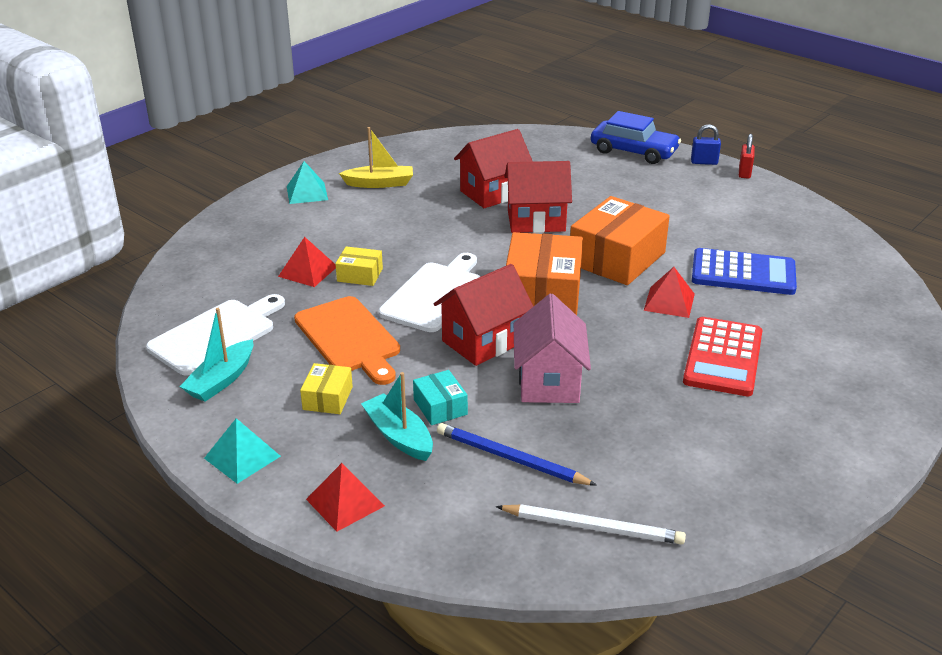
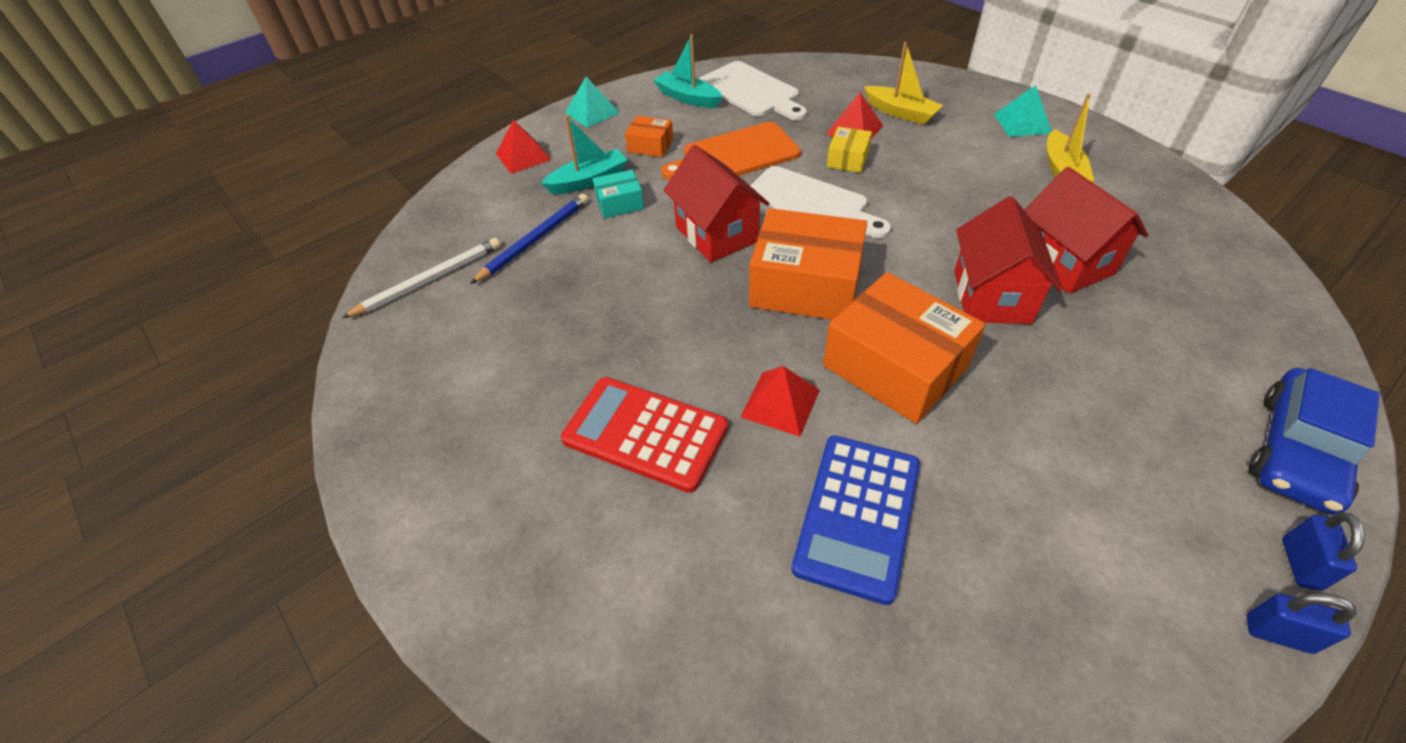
camera: 100 degrees right, 15 degrees up
yellow box [300,363,353,414] -> orange box [625,116,673,157]
white pencil [496,504,686,545] -> white pencil turned 150 degrees counterclockwise [342,238,501,318]
pink house [514,294,591,403] -> none
red padlock [739,134,755,179] -> blue padlock [1247,593,1357,654]
none -> yellow boat [864,42,943,124]

